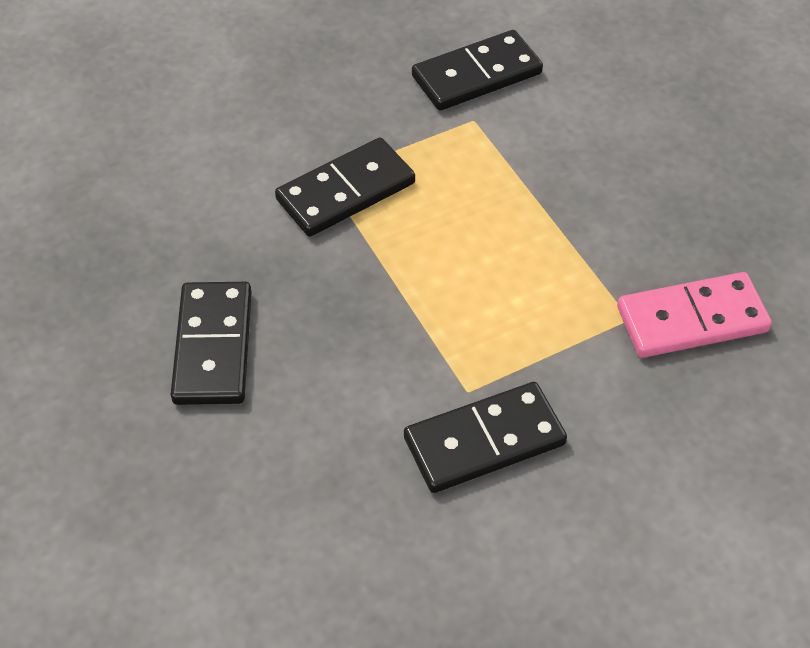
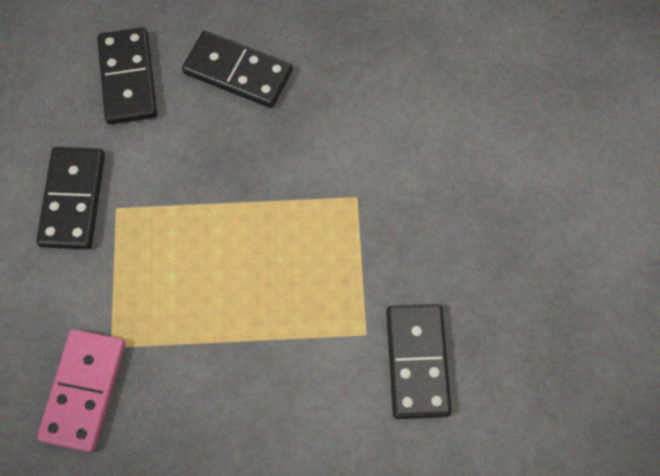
camera: 115 degrees right, 15 degrees up
black domino [275,138,415,237] -> black domino moved to [97,27,157,124]

